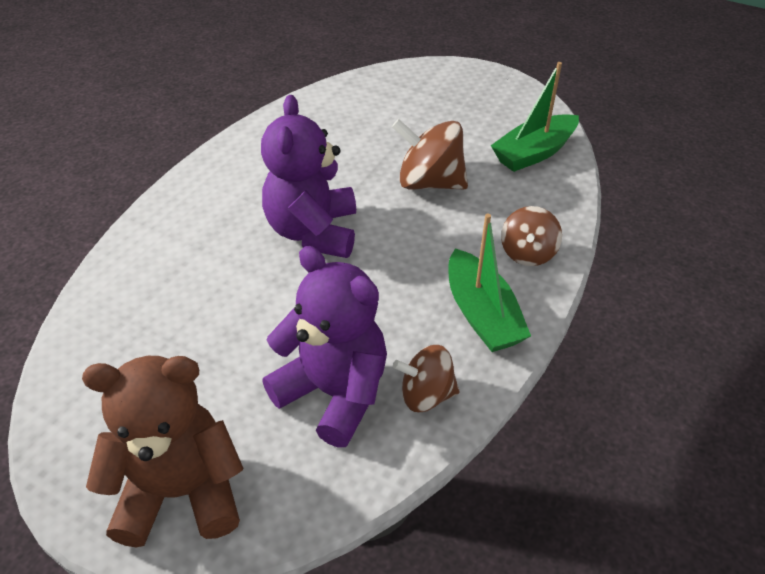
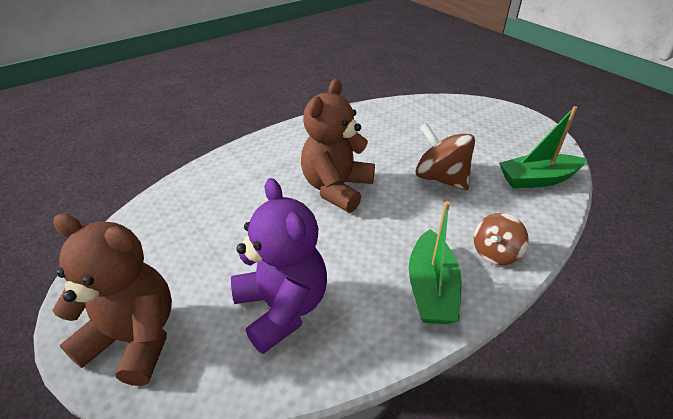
camera: 25 degrees right, 5 degrees down
purple teddy bear [261,95,356,258] -> brown teddy bear [301,79,375,213]
brown spinning top [393,345,460,412] -> none

